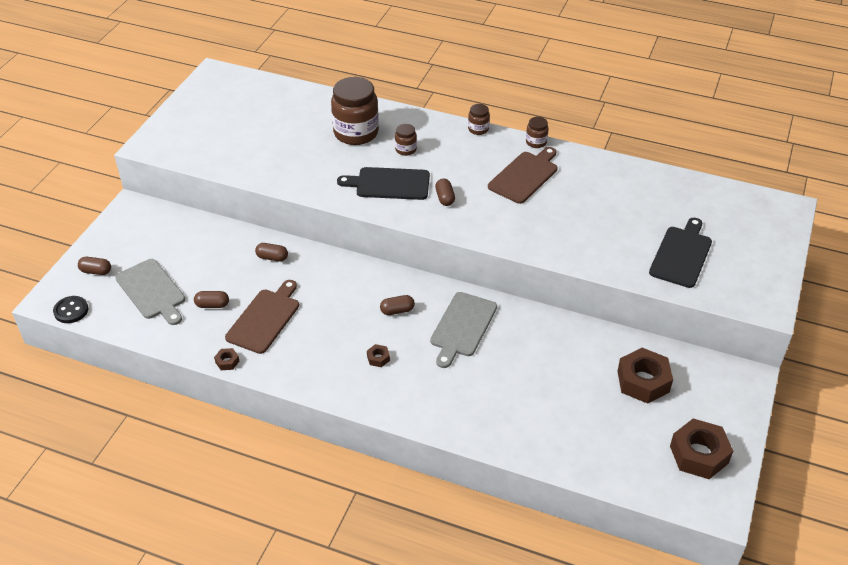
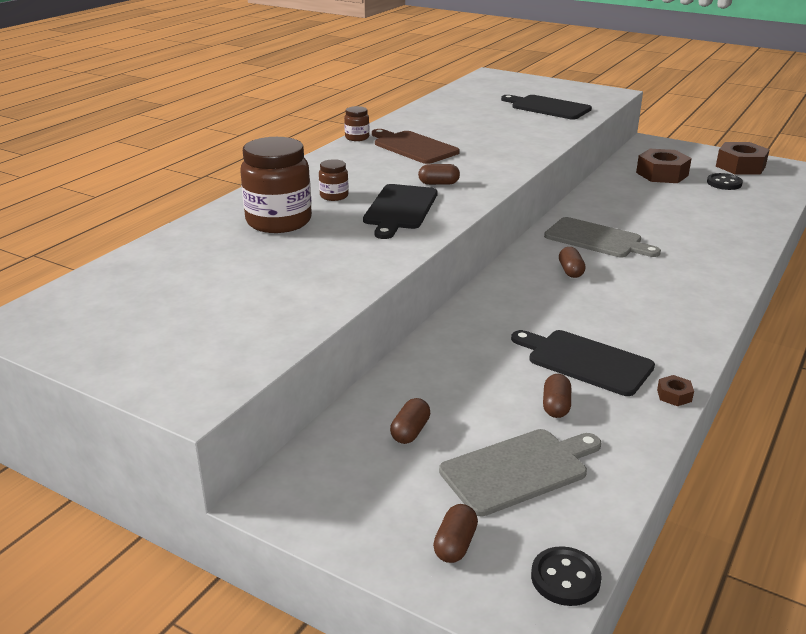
camera: 80 degrees left, 15 degrees down
brown cutting board [225,280,299,354] -> black cutting board [511,330,655,396]
brown capsule [255,243,288,262] -> brown capsule moved to [390,398,430,444]
brown nut [367,344,390,367] -> none
brown jar [468,104,490,135] -> none
none -> black button [707,173,743,190]

